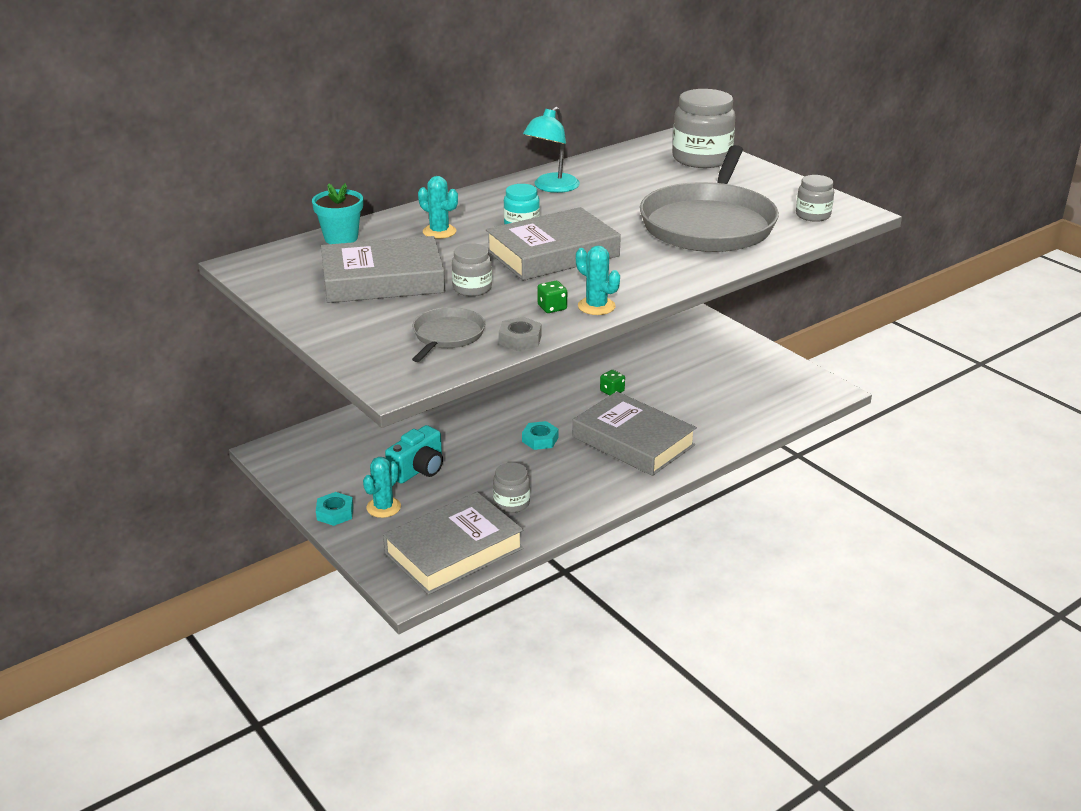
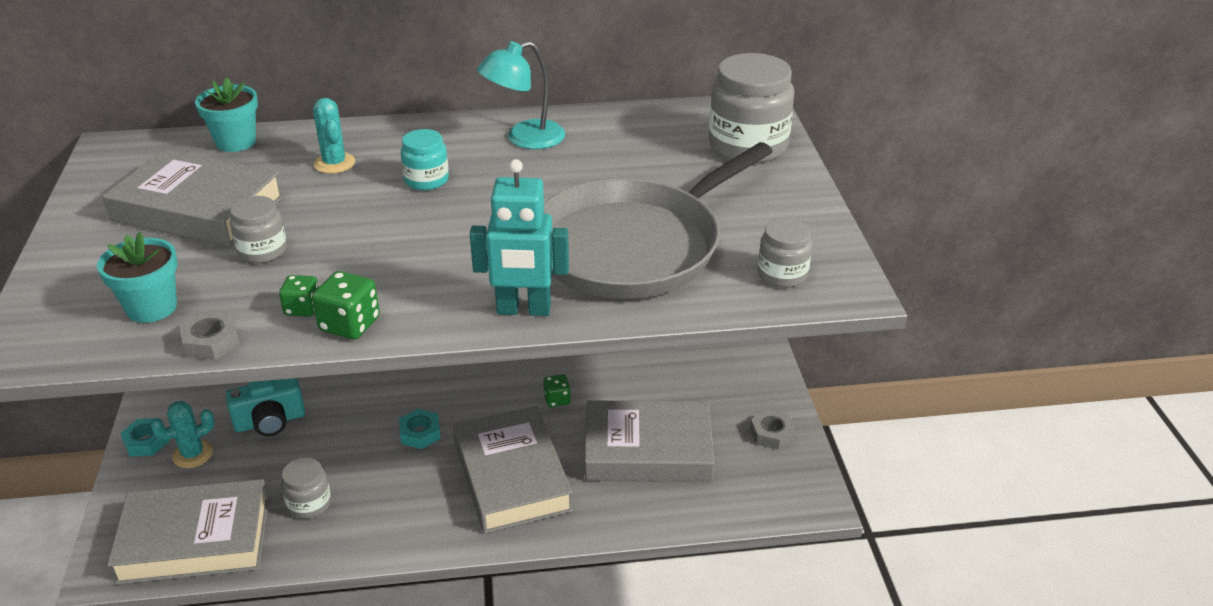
camera: 30 degrees right, 5 degrees up
grey pan [412,307,485,362] -> turquoise flower pot [97,232,178,323]
grey book [486,207,621,281] -> grey book moved to [585,400,715,482]
turquoise cactus [576,246,620,315] -> green dice [312,271,380,339]
none -> turquoise robot [470,159,569,316]
none -> grey nut [750,409,795,450]

